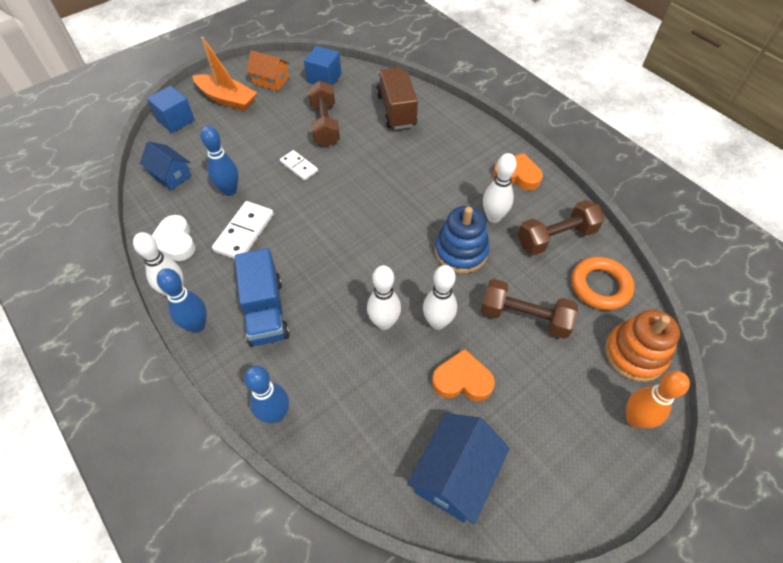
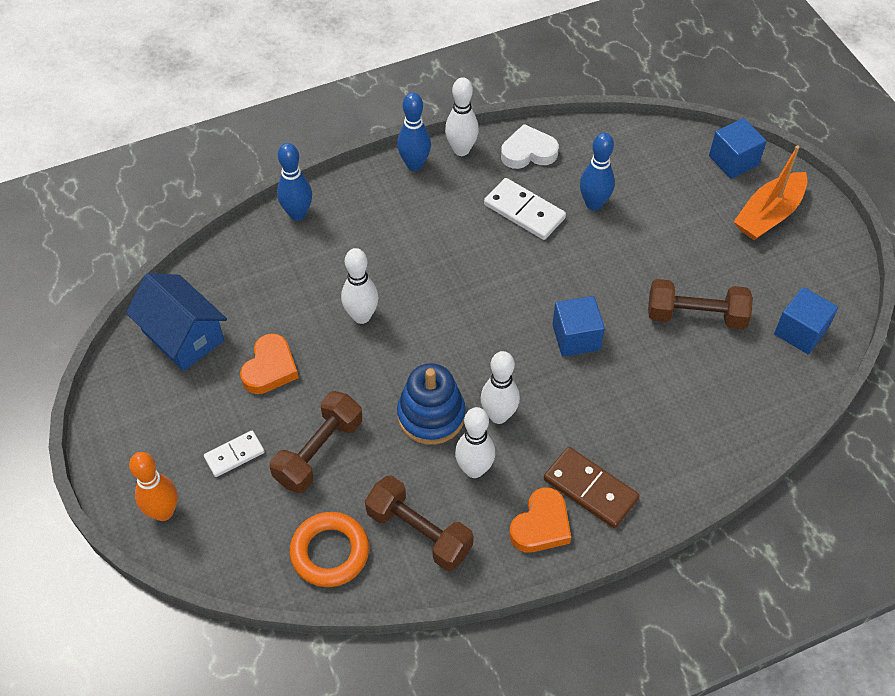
camera: 105 degrees right, 0 degrees up
blue house [140,141,192,190] -> none
blue truck [235,248,290,346] -> none
orange house [246,50,290,91] -> none
white domino [280,150,318,181] -> white domino moved to [204,431,265,477]
brown truck [376,67,418,130] -> none
white bowling pin [423,265,457,330] -> white bowling pin moved to [481,351,520,424]
brown dumbbell [518,200,604,255] -> brown dumbbell turned 45 degrees counterclockwise [365,475,474,571]
orange stacking toy [605,309,680,382] -> none
none -> brown domino [544,447,640,528]
none -> blue cube [552,296,605,357]

